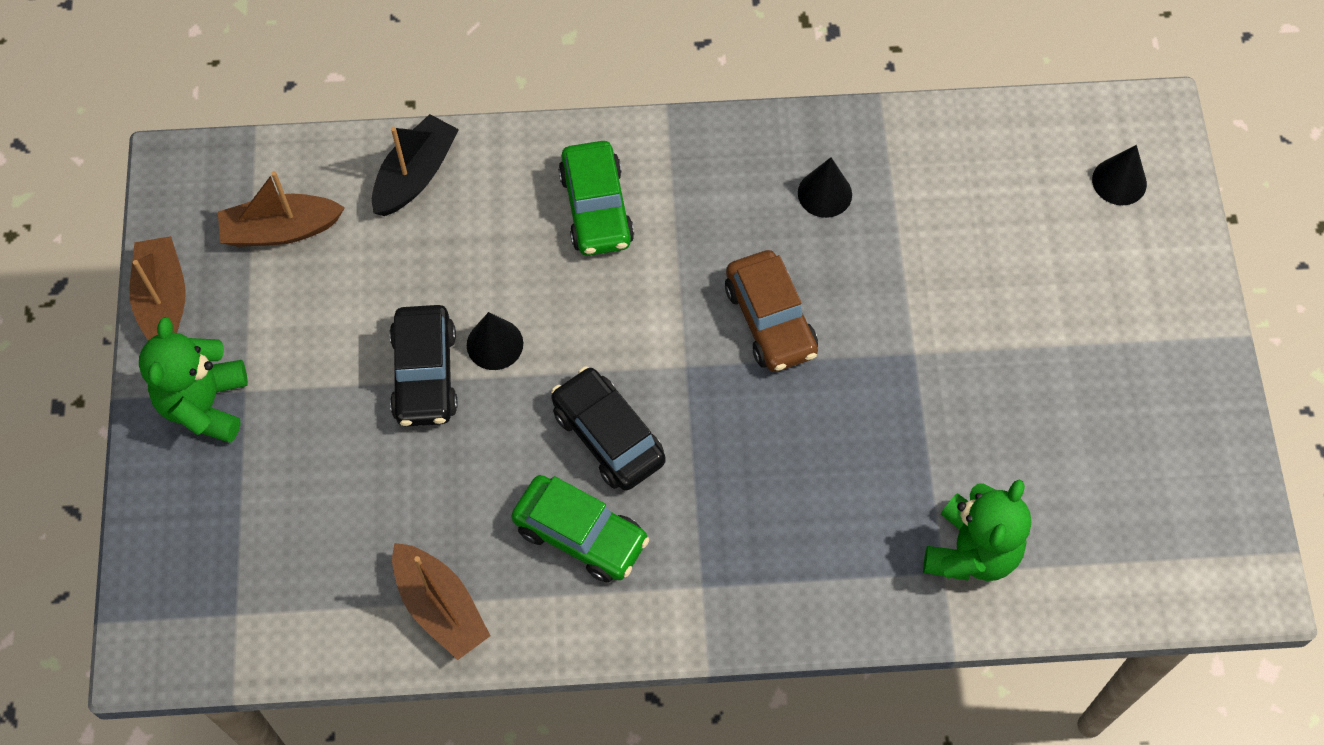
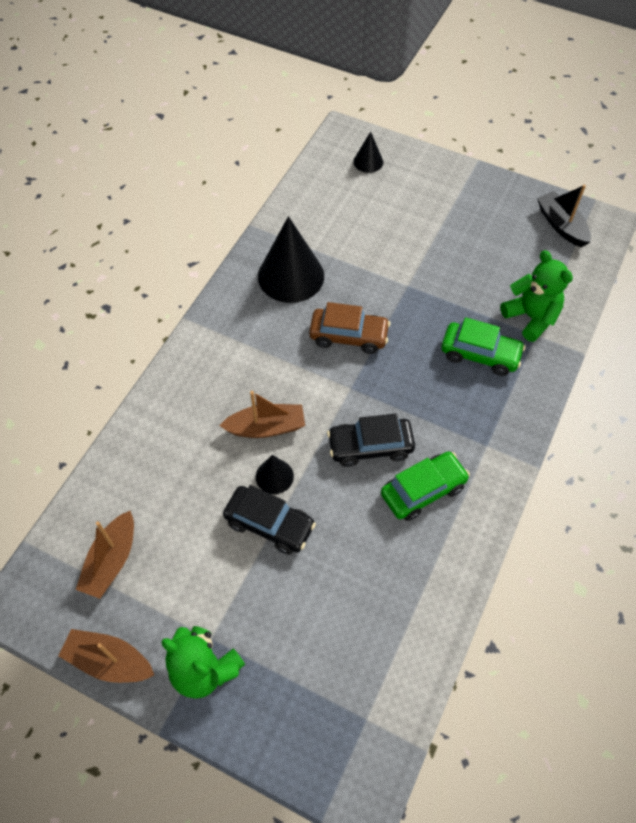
camera: 60 degrees left, 5 degrees down
black boat [372,114,459,216] -> black boat moved to [537,185,591,247]
brown boat [392,543,491,660] -> brown boat moved to [219,391,305,438]
green car [558,141,634,256] -> green car moved to [441,317,525,376]
black cone [798,157,852,218] -> black cone [258,216,324,303], size x2.01

